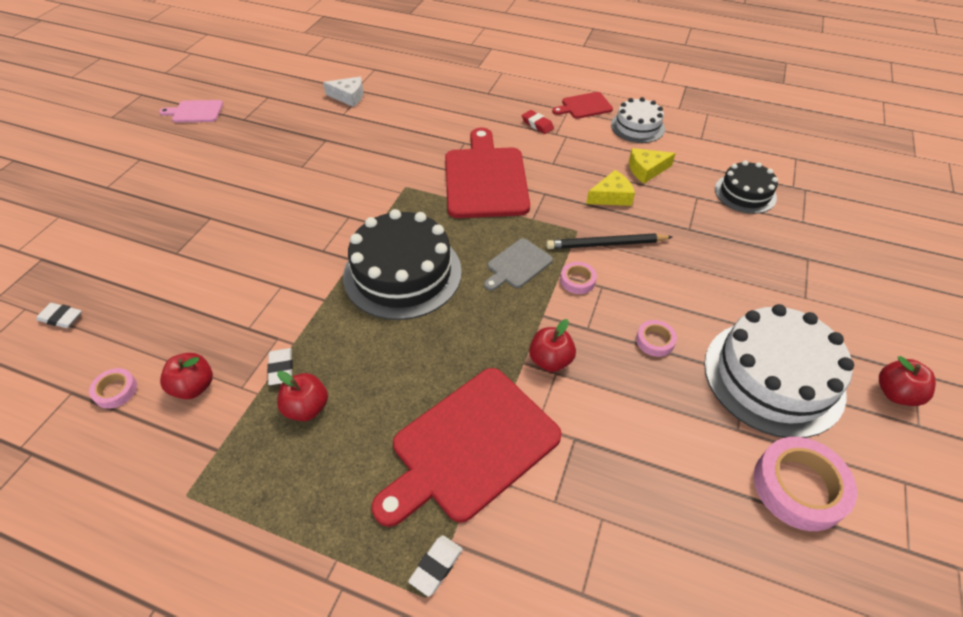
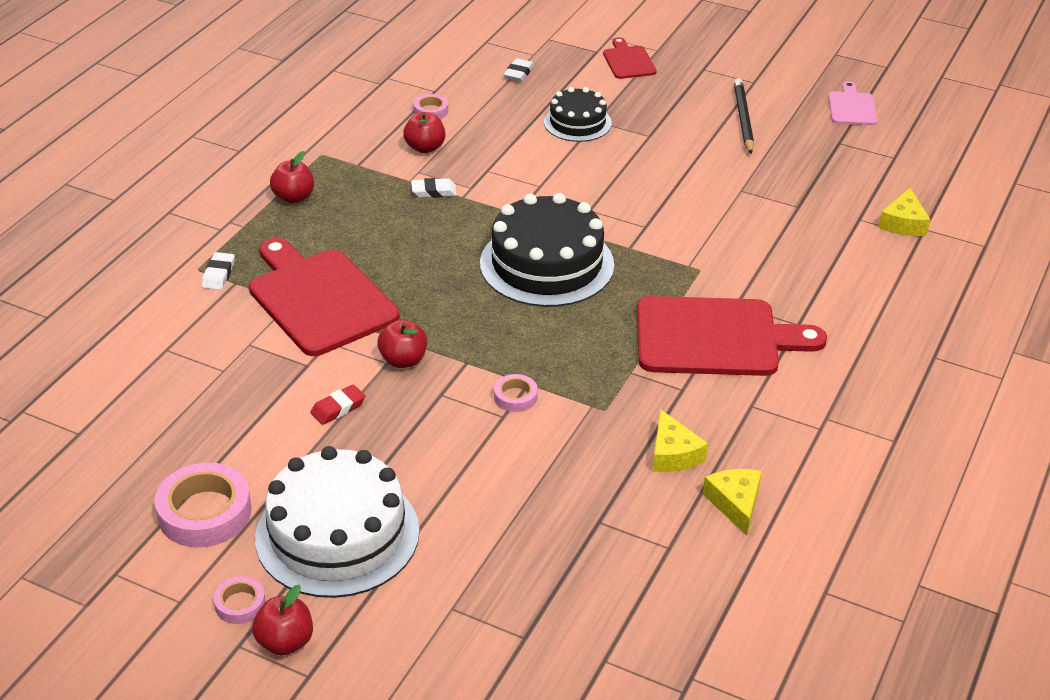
camera: 95 degrees right, 10 degrees down
red apple [277,371,328,421] -> red apple moved to [270,151,314,204]
white cheese [323,77,364,107] -> yellow cheese [879,188,930,236]
white eraser [408,536,463,597] -> white eraser turned 60 degrees clockwise [201,252,235,290]
grey cutting board [484,238,553,291] -> none
red eraser [522,110,554,134] -> red eraser moved to [310,385,365,425]
black pencil [546,233,672,249] -> black pencil moved to [734,78,754,154]
red cutting board [552,92,613,119] -> red cutting board moved to [603,37,657,79]
white cake [611,97,665,143] -> none
pink tape [636,320,677,357] -> pink tape moved to [214,576,266,624]
black cake [715,161,778,214] -> black cake moved to [544,87,612,142]

